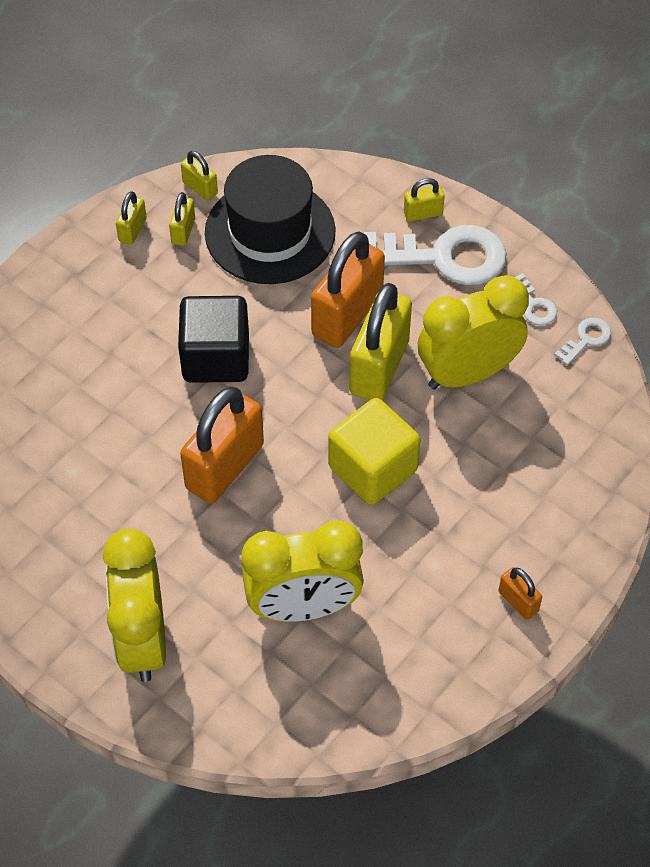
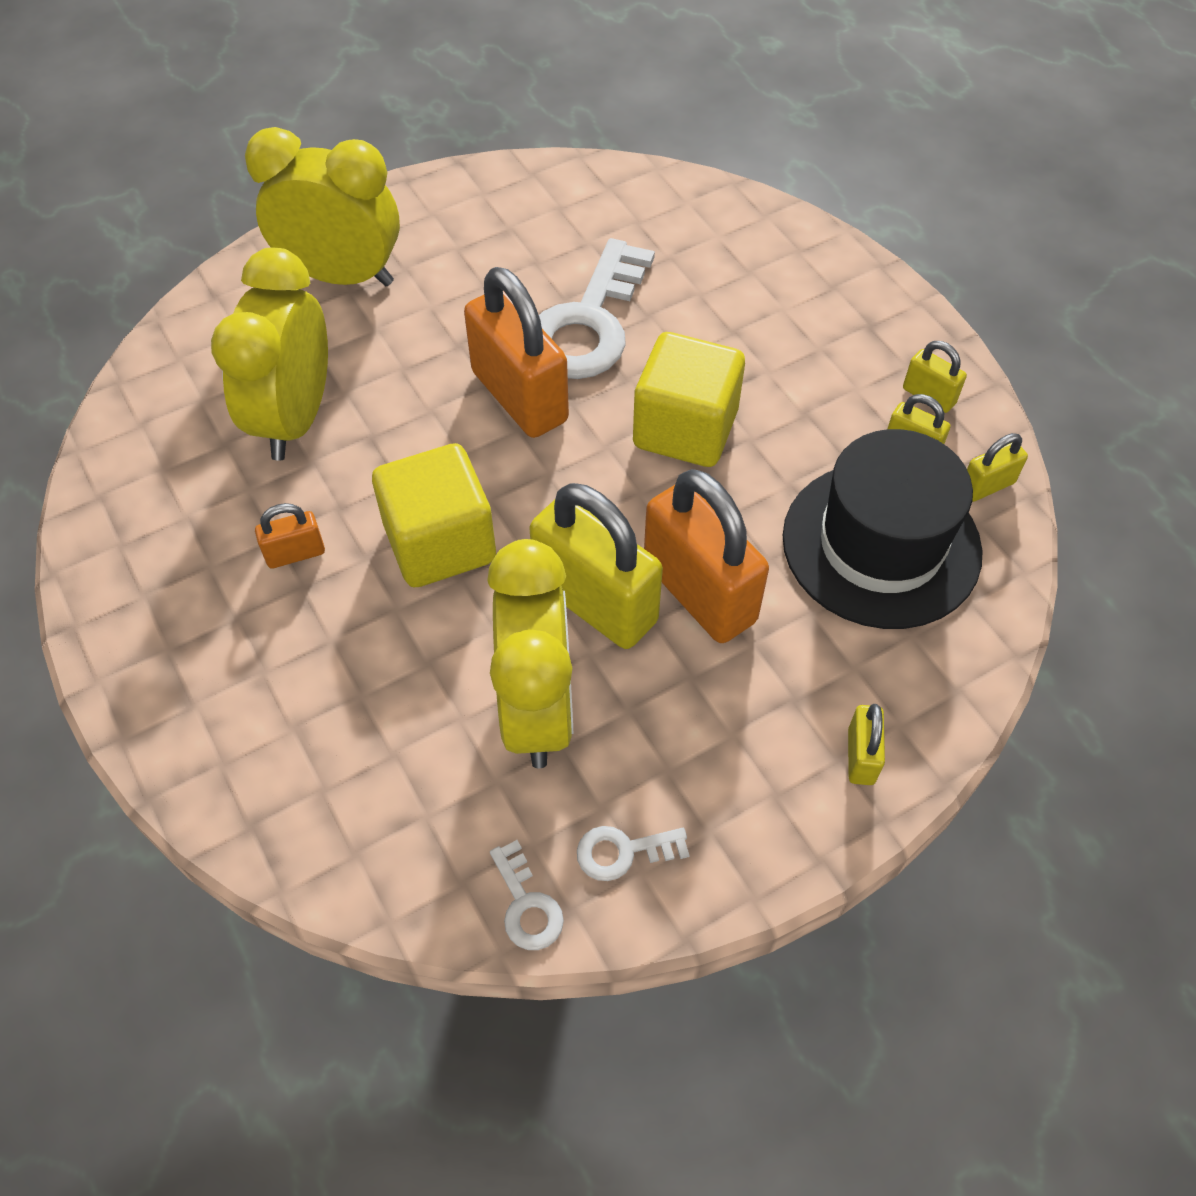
camera: 110 degrees right, 0 degrees up
black cube [178,296,249,383] -> yellow cube [633,332,745,467]
white key [364,225,507,285] -> white key moved to [539,238,655,379]
orange padlock [499,567,542,620] -> orange padlock moved to [255,503,325,568]

